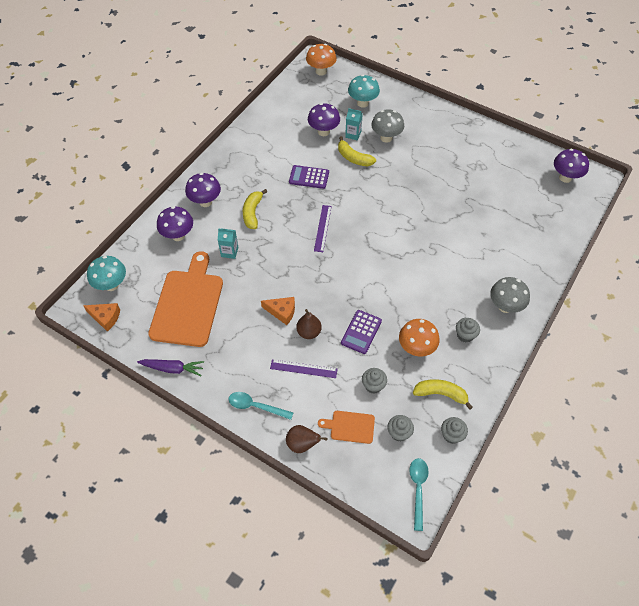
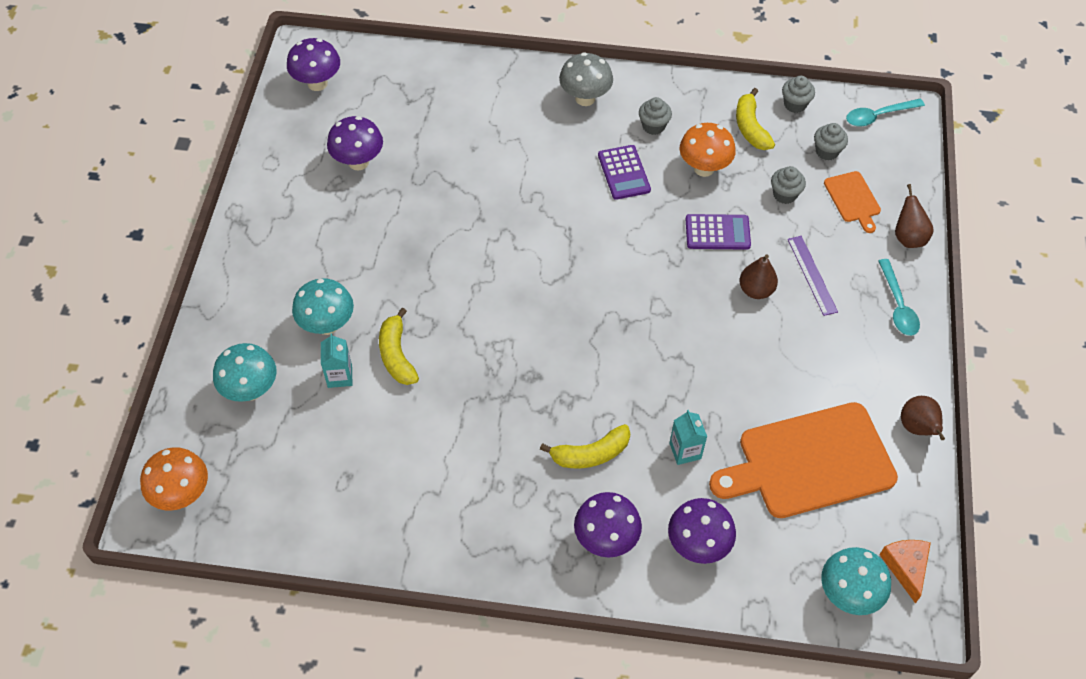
camera: 115 degrees left, 0 degrees up
purple carrot [137,359,204,376] -> brown pear [901,396,945,440]
orange cheese [261,297,295,325] -> none
purple calculator [289,165,329,189] -> purple calculator moved to [598,145,651,200]
purple mushroom [308,103,340,136] -> purple mushroom moved to [327,116,383,170]
purple ruler [314,205,332,252] -> none
yellow banana [338,136,376,166] -> yellow banana turned 150 degrees clockwise [379,308,419,385]
grey mushroom [371,109,404,143] -> turquoise mushroom [292,278,354,335]

